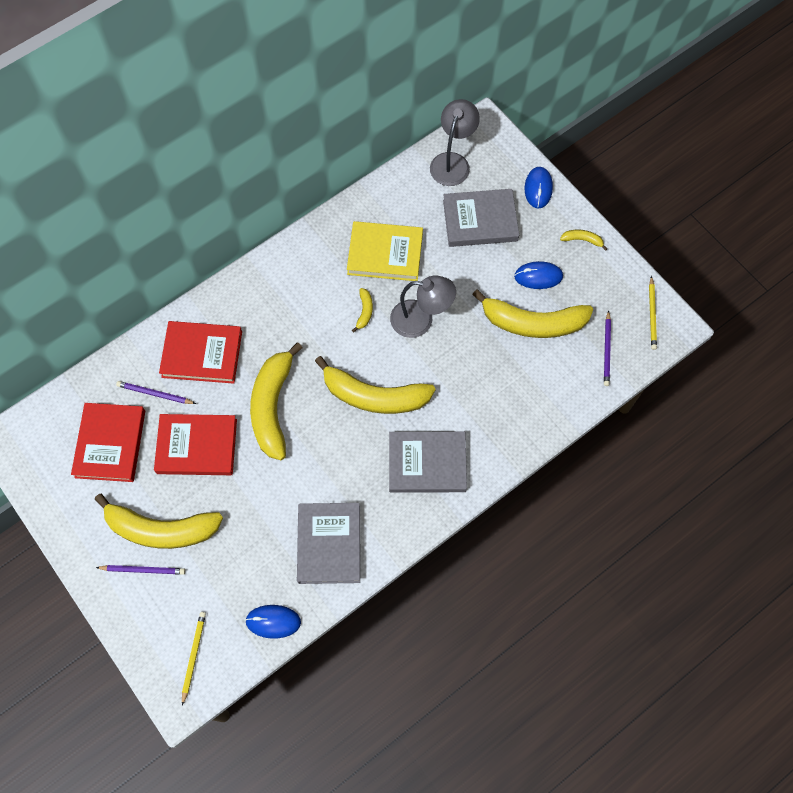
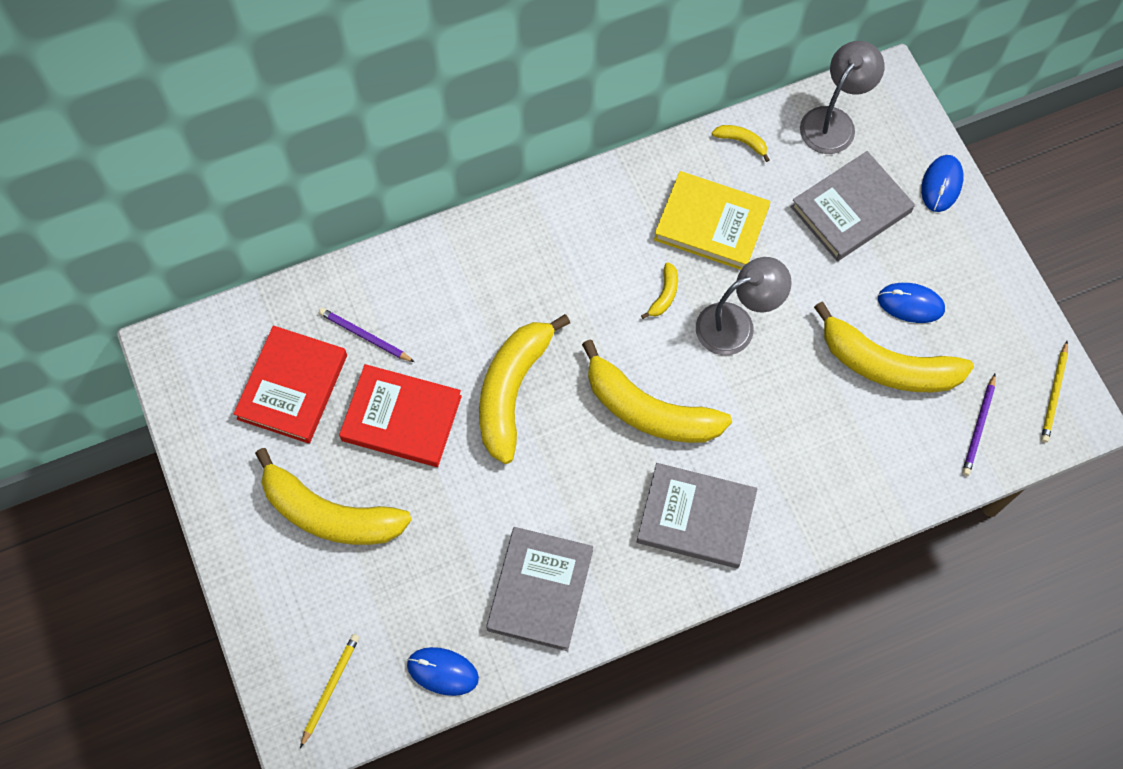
camera: 15 degrees right, 0 degrees up
purple pencil [96,565,185,575] -> none
red book [159,321,242,384] -> none
grey lamp [390,276,456,338] -> grey lamp turned 45 degrees counterclockwise [696,257,792,355]
grey book [443,189,519,247] -> grey book turned 45 degrees counterclockwise [791,151,915,261]
yellow banana [560,230,607,251] -> yellow banana moved to [712,125,770,162]

